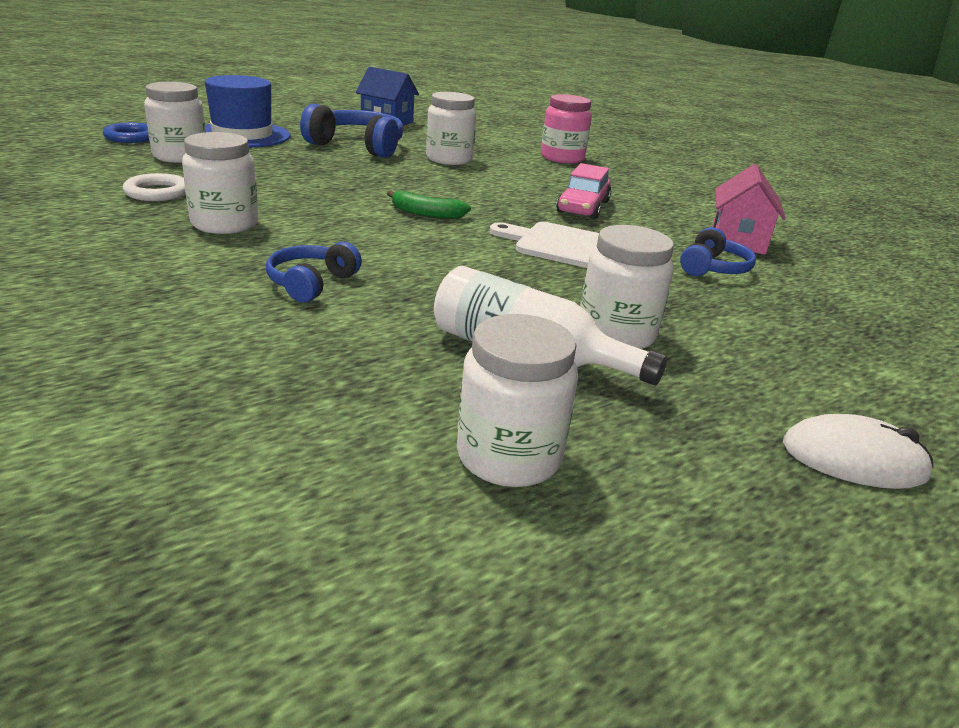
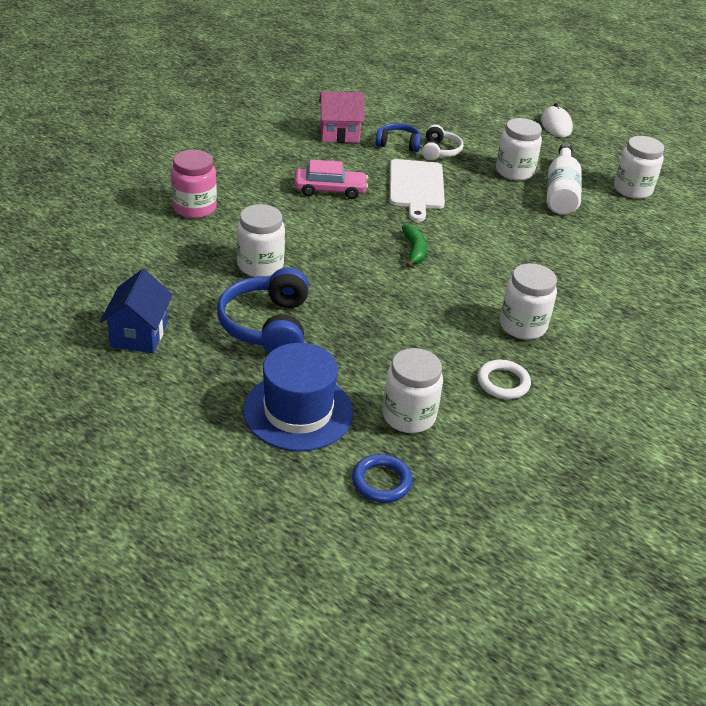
camera: 110 degrees left, 10 degrees up
blue headphones [266,242,362,303] -> none
none -> white headphones [422,125,463,160]

